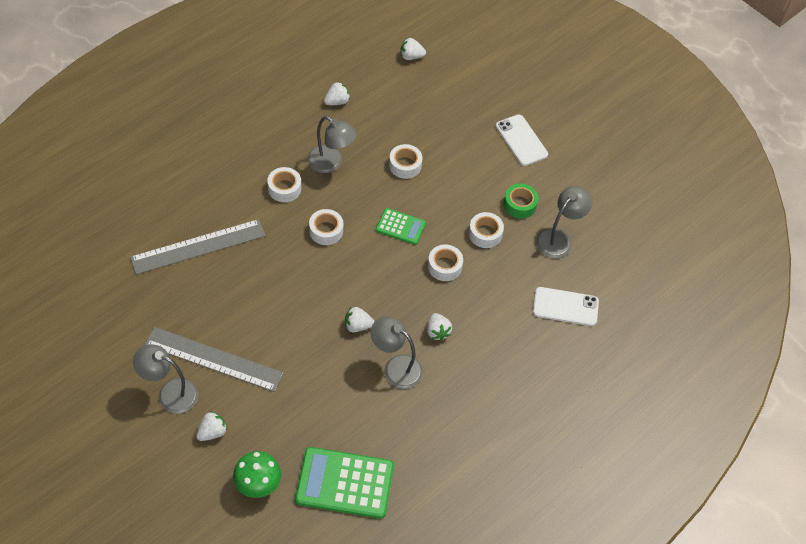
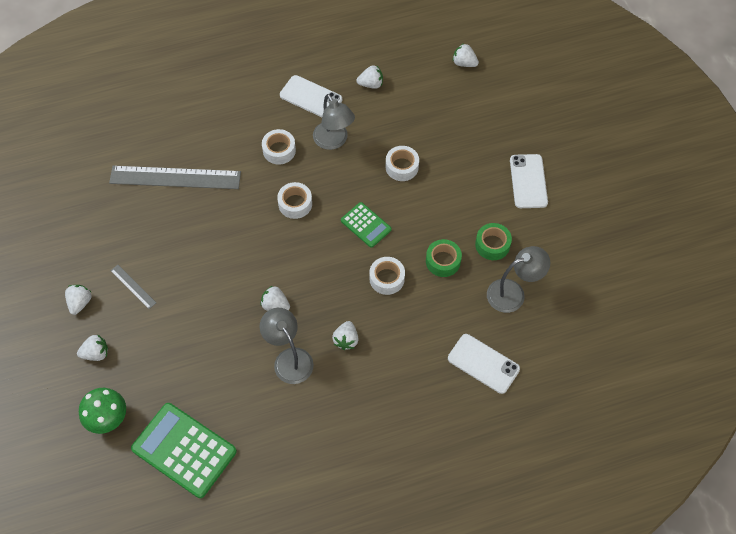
camera: 30 degrees right, 5 degrees up
grey lamp [133,344,199,414] -> white strawberry [65,285,92,315]
grey ruler [145,327,284,392] -> grey ruler [110,265,156,309], size x0.44
white tape [469,212,504,248] -> green tape [426,239,462,277]
none -> white phone [280,75,342,117]

